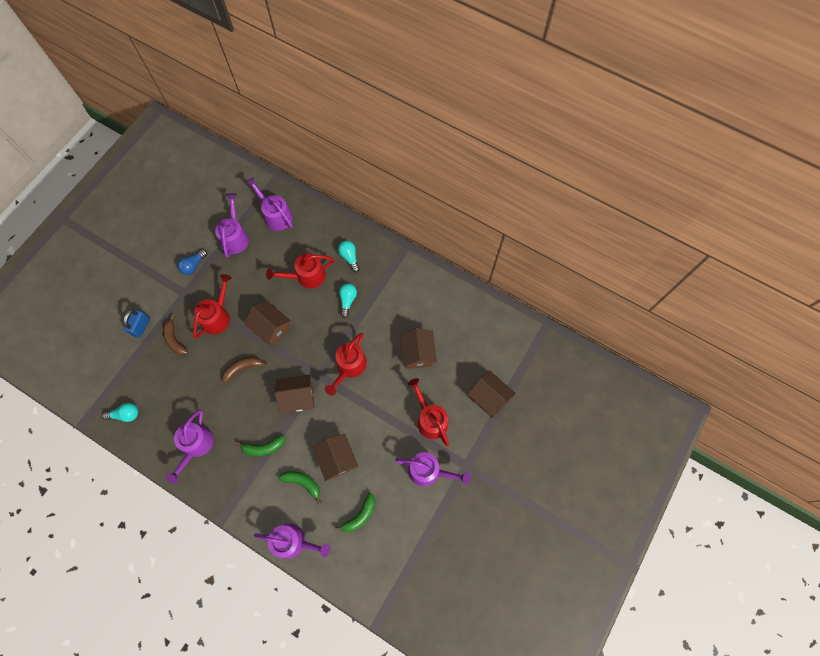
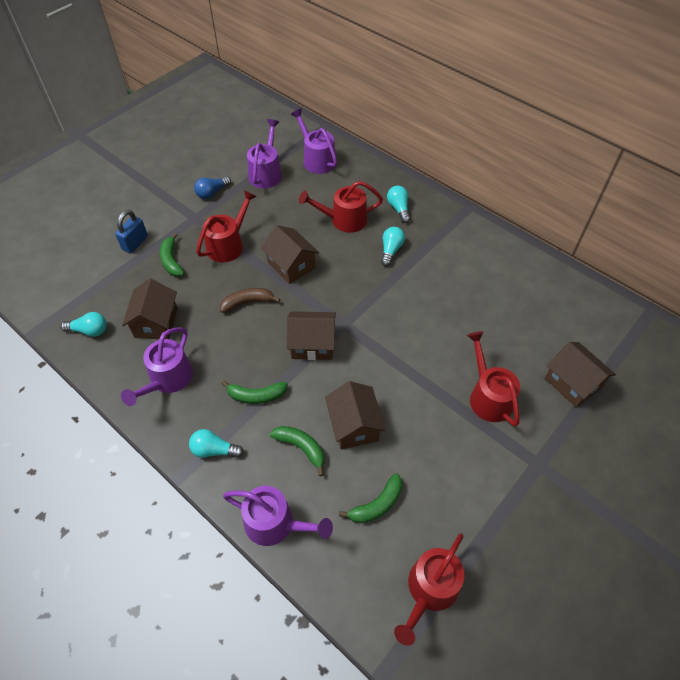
camera: 10 degrees right, 15 degrees down
brown banana [163,314,188,355] -> green banana [160,233,184,277]
red watering can [325,333,367,396] -> red watering can moved to [394,533,464,646]
purple watering can [395,452,470,486] -> none
brown house [400,328,437,369] -> brown house moved to [122,279,177,339]
none -> turquoise light bulb [189,429,244,458]

